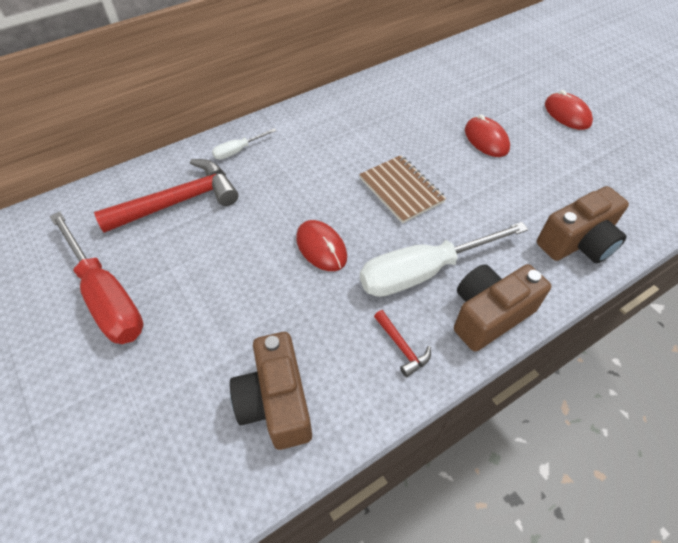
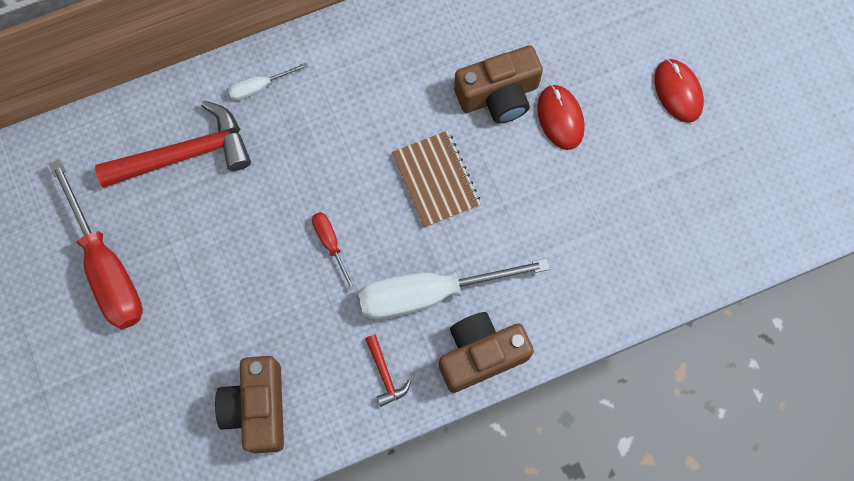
camera: 10 degrees right, 20 degrees up
red mouse [296,220,347,271] -> red screwdriver [312,212,356,291]
brown camera [537,186,629,263] -> brown camera moved to [454,45,543,123]

